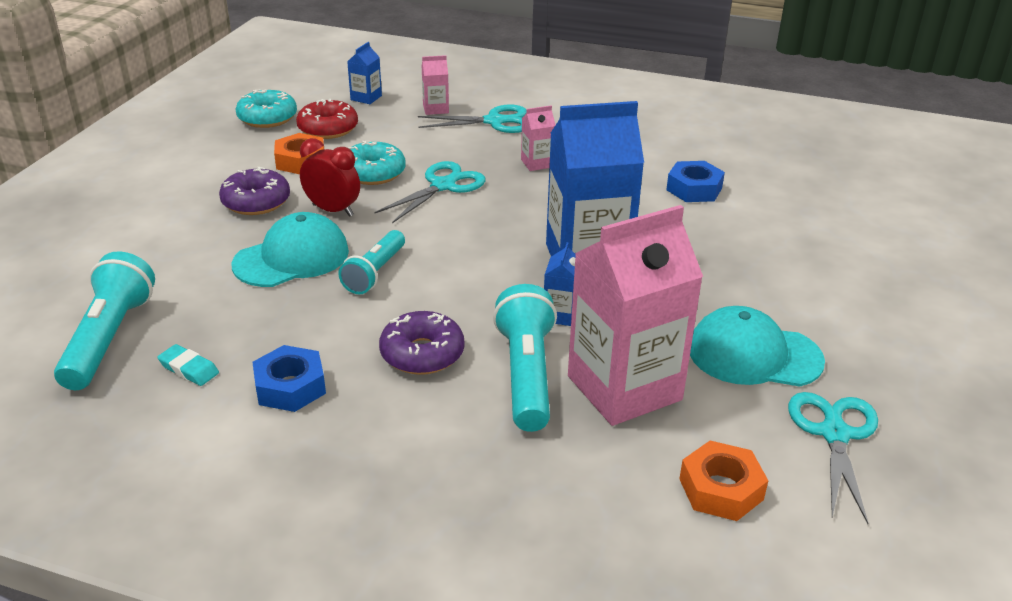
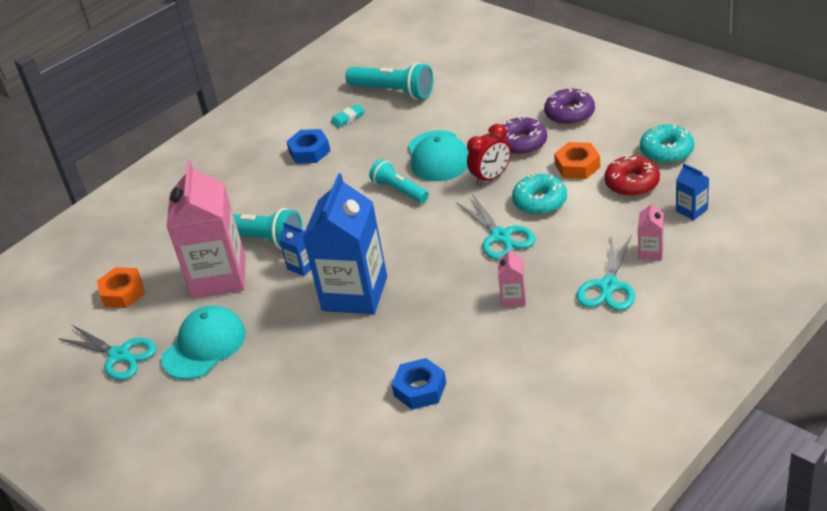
camera: 120 degrees right, 5 degrees up
purple donut [379,311,464,375] -> purple donut moved to [544,88,595,125]

